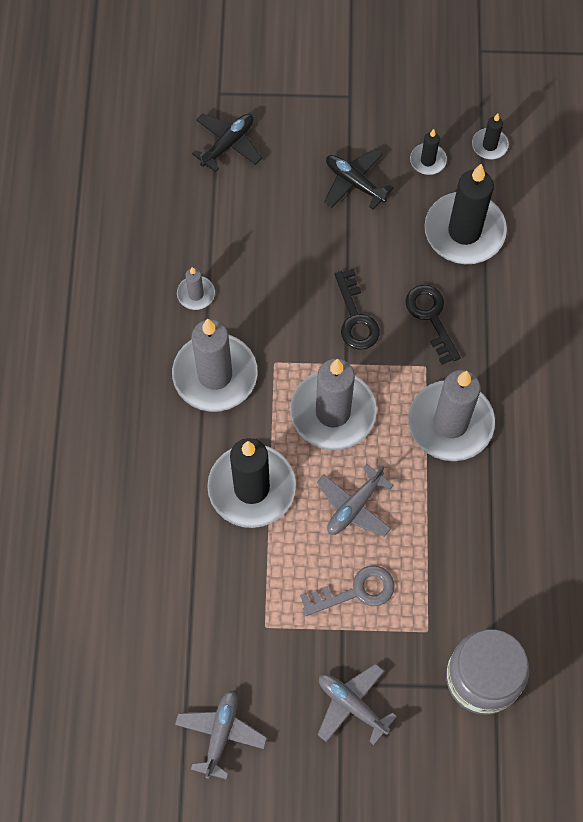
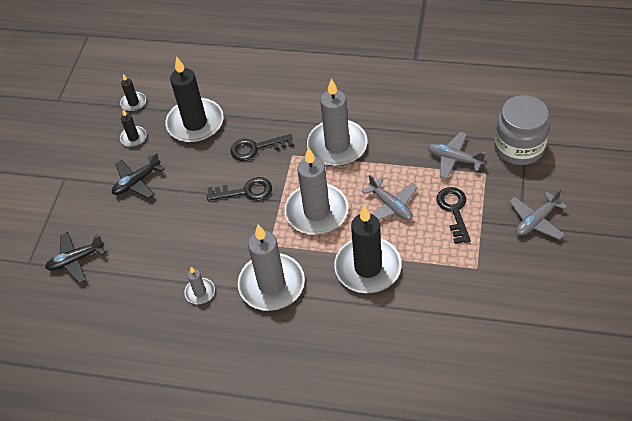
camera: 75 degrees left, 15 degrees down
grey plane [175,690,267,780] -> grey plane moved to [428,132,486,179]
black plane [192,114,262,172] -> black plane turned 75 degrees counterclockwise [45,232,105,283]
grey key [300,566,395,616] -> black key [436,187,471,244]

